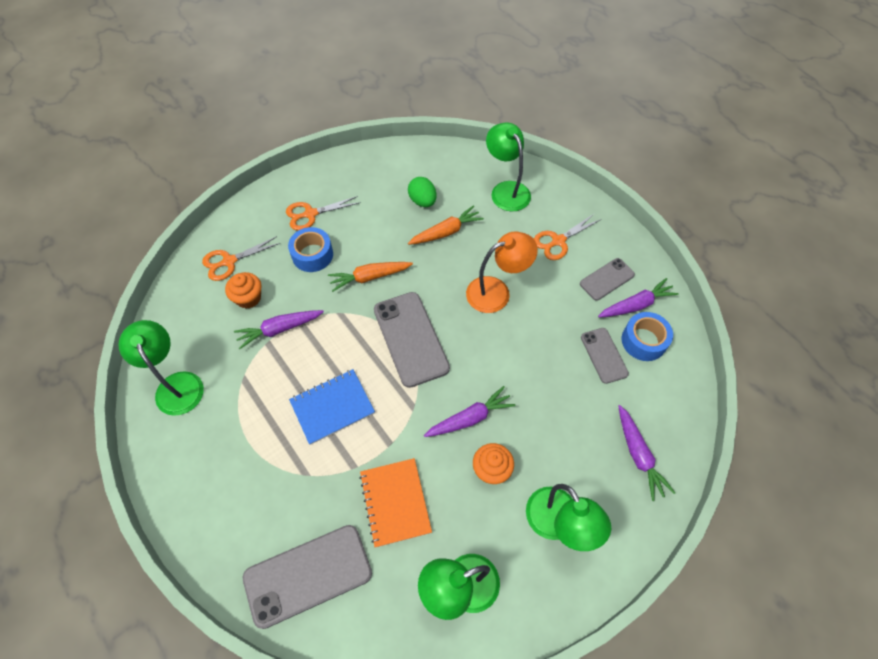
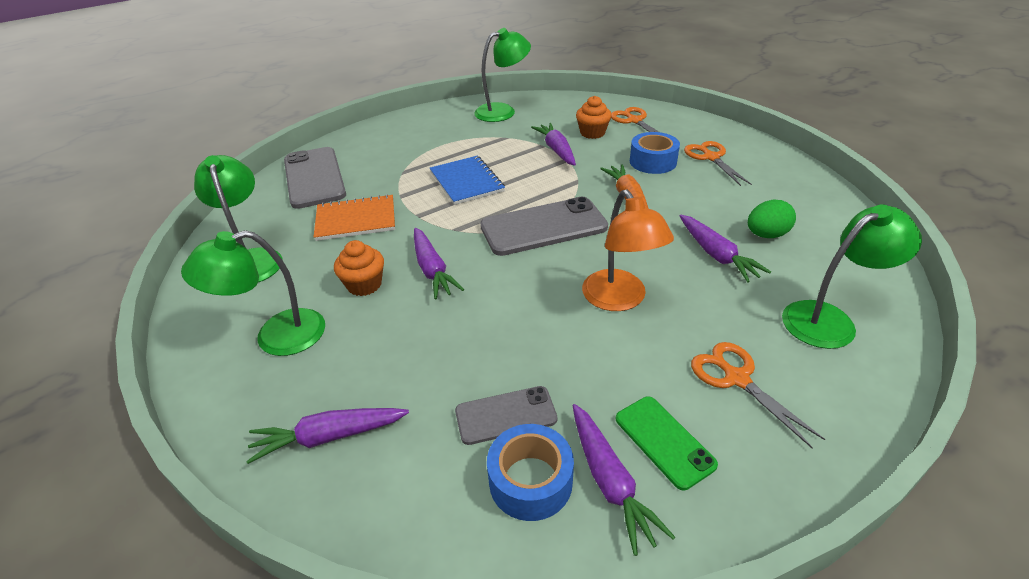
camera: 95 degrees right, 20 degrees down
orange carrot [408,205,484,245] -> purple carrot [680,215,771,283]
grey phone [580,258,635,300] -> green phone [616,396,718,490]

